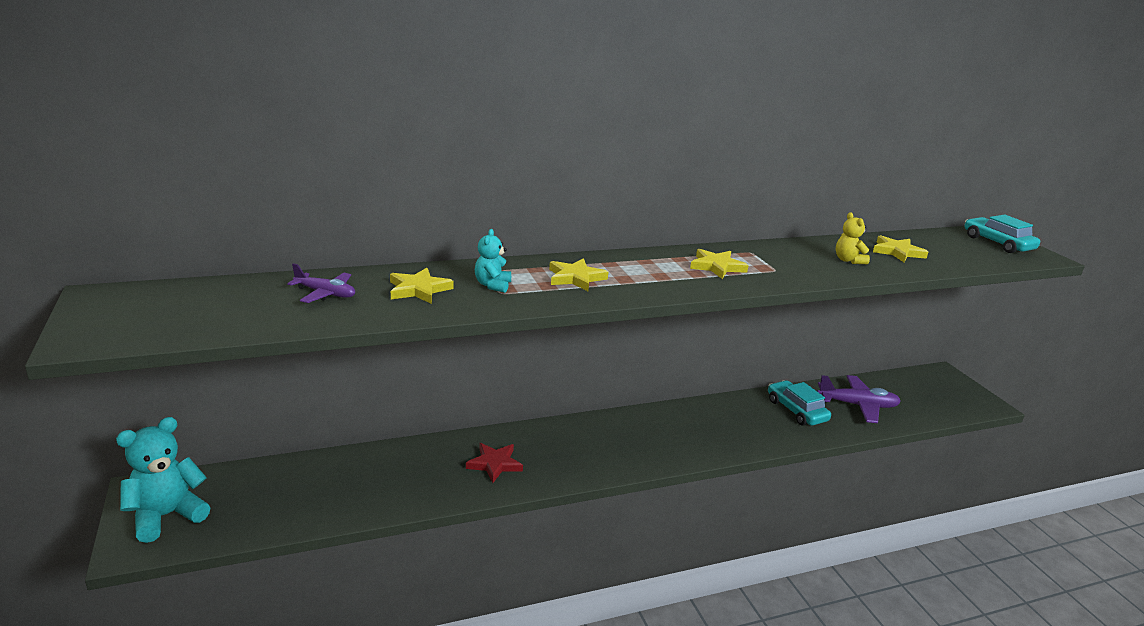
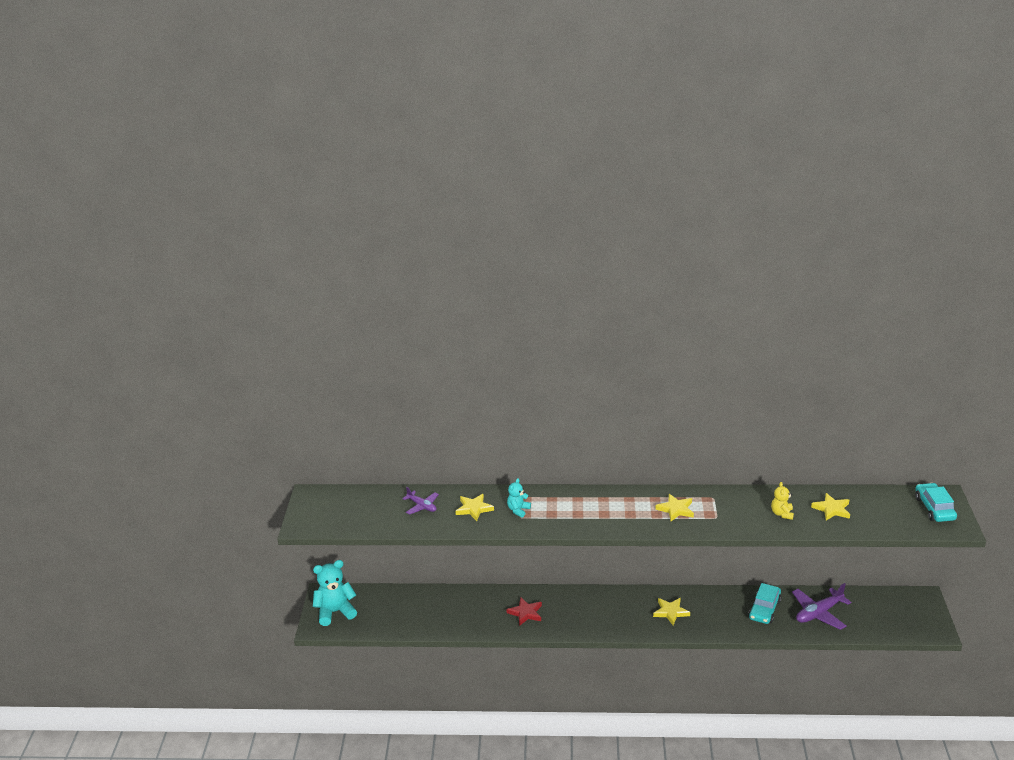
camera: 25 degrees right, 5 degrees up
yellow star [549,258,608,291] -> yellow star moved to [653,598,690,625]
turquoise car [768,380,831,425] -> turquoise car turned 150 degrees counterclockwise [748,583,781,624]
purple plane [817,375,901,423] -> purple plane turned 120 degrees clockwise [792,583,851,630]

